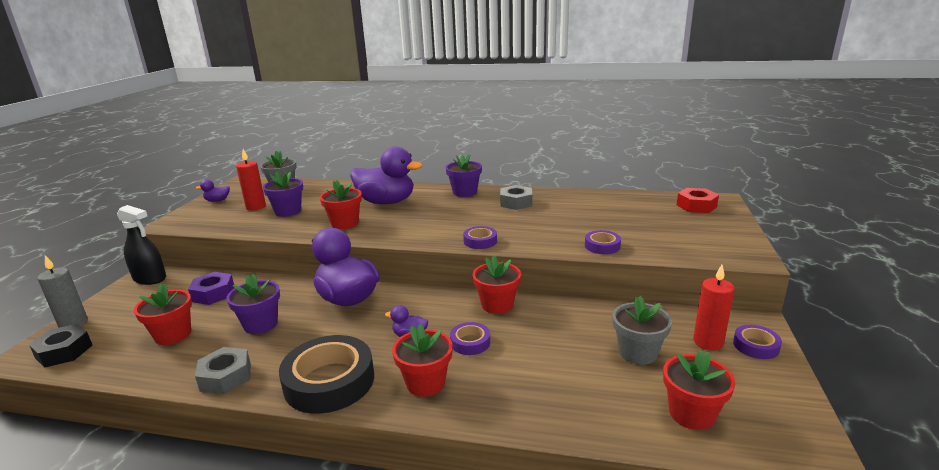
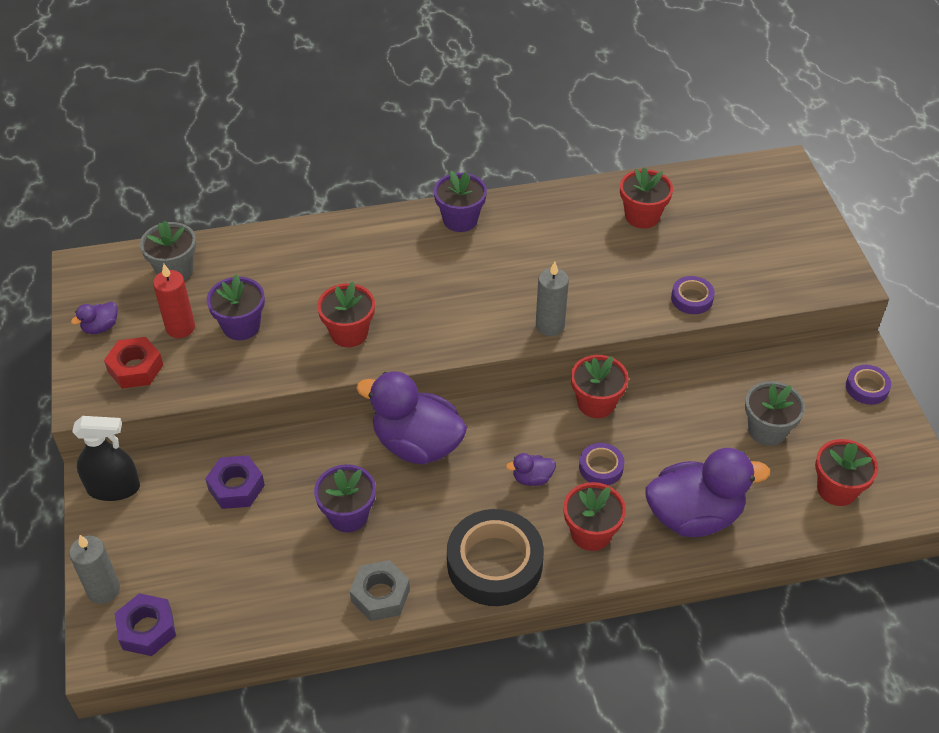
camera: 25 degrees left, 25 degrees up
black nut [29,324,92,368] -> purple nut [114,593,176,656]
red flower pot [134,283,192,345] -> red flower pot moved to [620,167,673,228]
purple duck [350,147,422,204] -> purple duck moved to [645,448,770,537]
purple tape [463,226,497,249] -> grey candle [536,262,569,336]
grey nut [500,185,532,210] -> none
red nut [677,188,719,213] -> red nut moved to [104,337,163,389]
red candle [693,265,735,350] -> none

